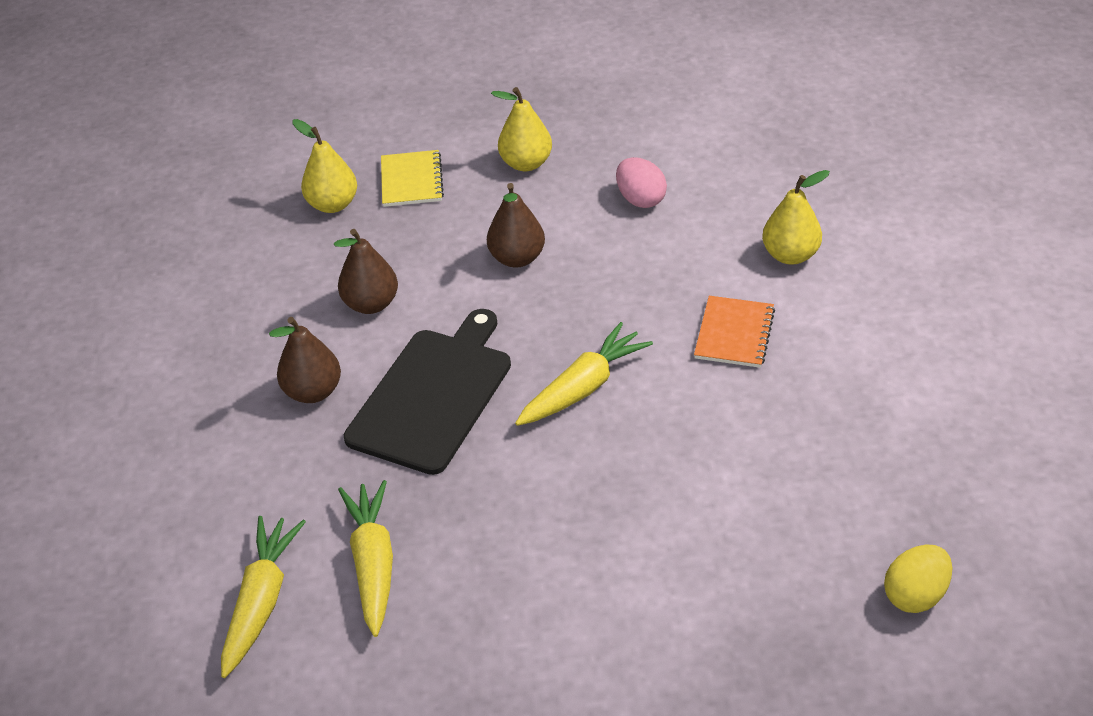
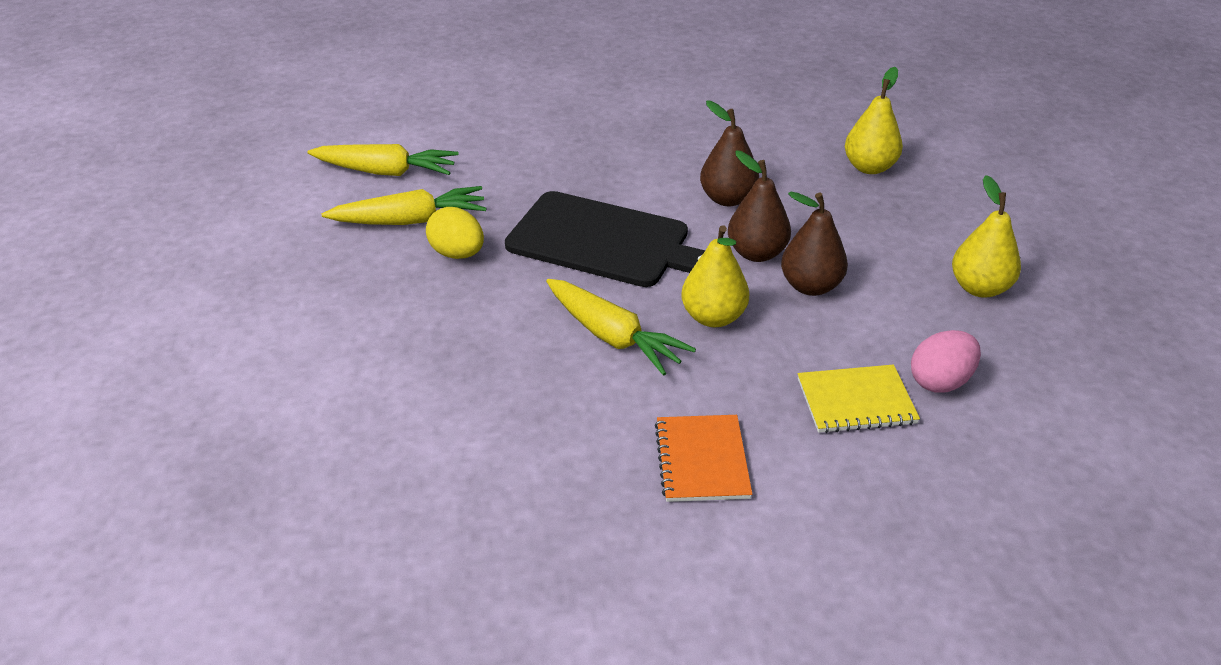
camera: 85 degrees right, 5 degrees down
brown pear [269,317,341,403] -> brown pear moved to [728,151,791,262]
yellow notebook [381,150,444,207] -> yellow notebook moved to [798,365,920,433]
orange notebook [694,296,775,368] -> orange notebook turned 75 degrees clockwise [655,415,752,502]
yellow pear [762,170,830,265] -> yellow pear moved to [681,225,749,327]
yellow egg [884,545,952,613] -> yellow egg moved to [426,207,484,259]

